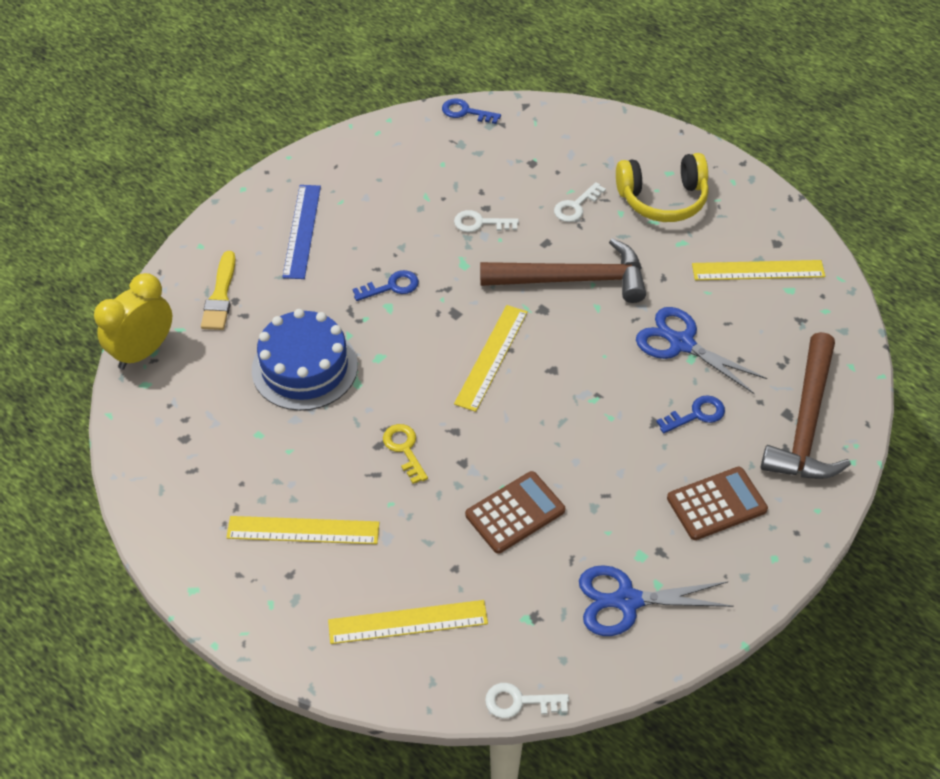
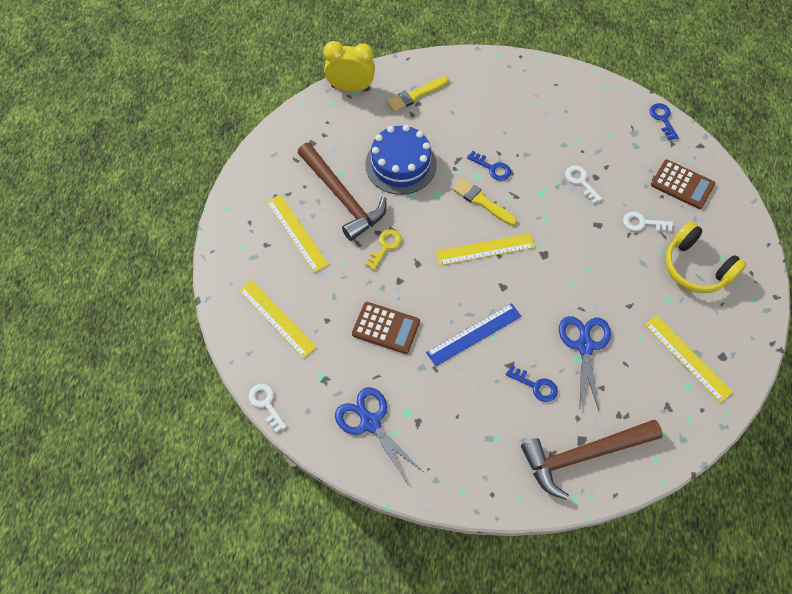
camera: 55 degrees right, 10 degrees up
blue ruler [282,185,321,279] -> blue ruler moved to [426,303,522,366]
brown hammer [480,238,646,303] -> brown hammer moved to [298,143,386,241]
brown calculator [667,467,768,540] -> brown calculator moved to [651,160,715,209]
none -> yellow brush [452,178,517,226]

